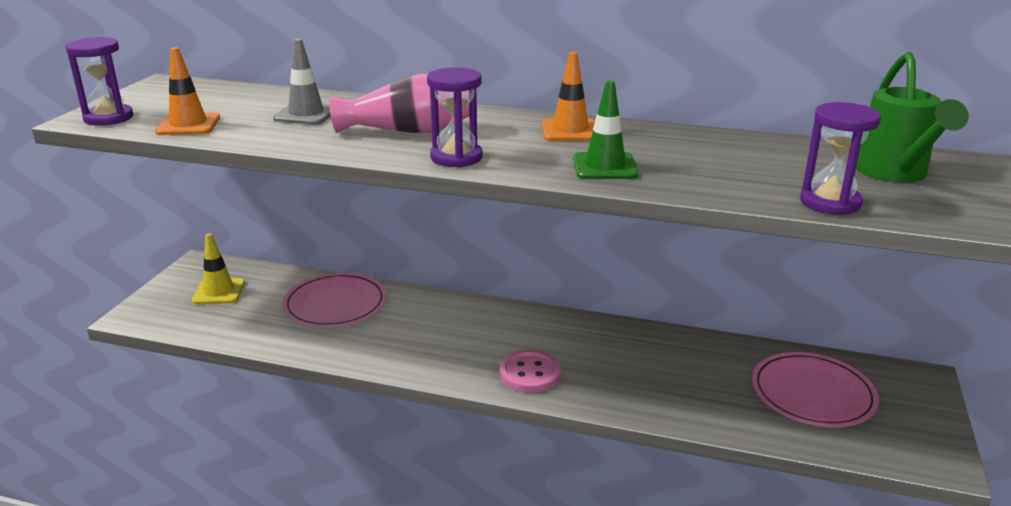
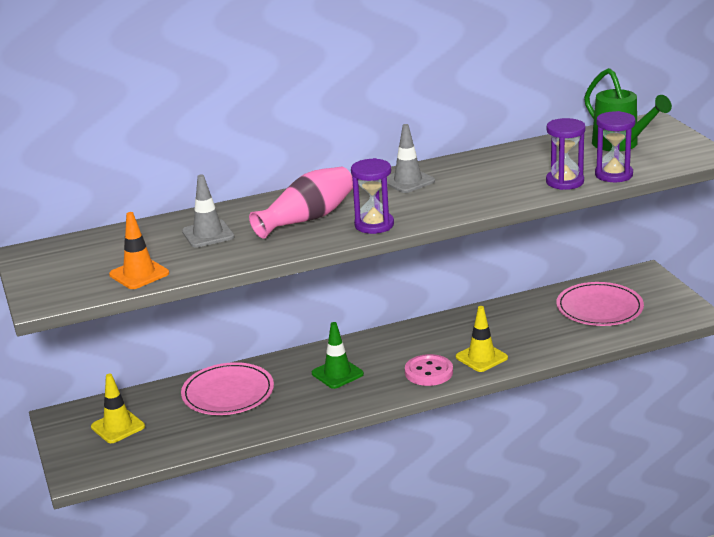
camera: 35 degrees left, 0 degrees up
purple hourglass [66,37,133,126] -> purple hourglass moved to [546,118,586,190]
orange traffic cone [542,52,595,141] -> grey traffic cone [387,124,435,193]
green traffic cone [573,81,639,179] -> green traffic cone moved to [312,322,364,389]
none -> yellow traffic cone [456,306,508,372]

